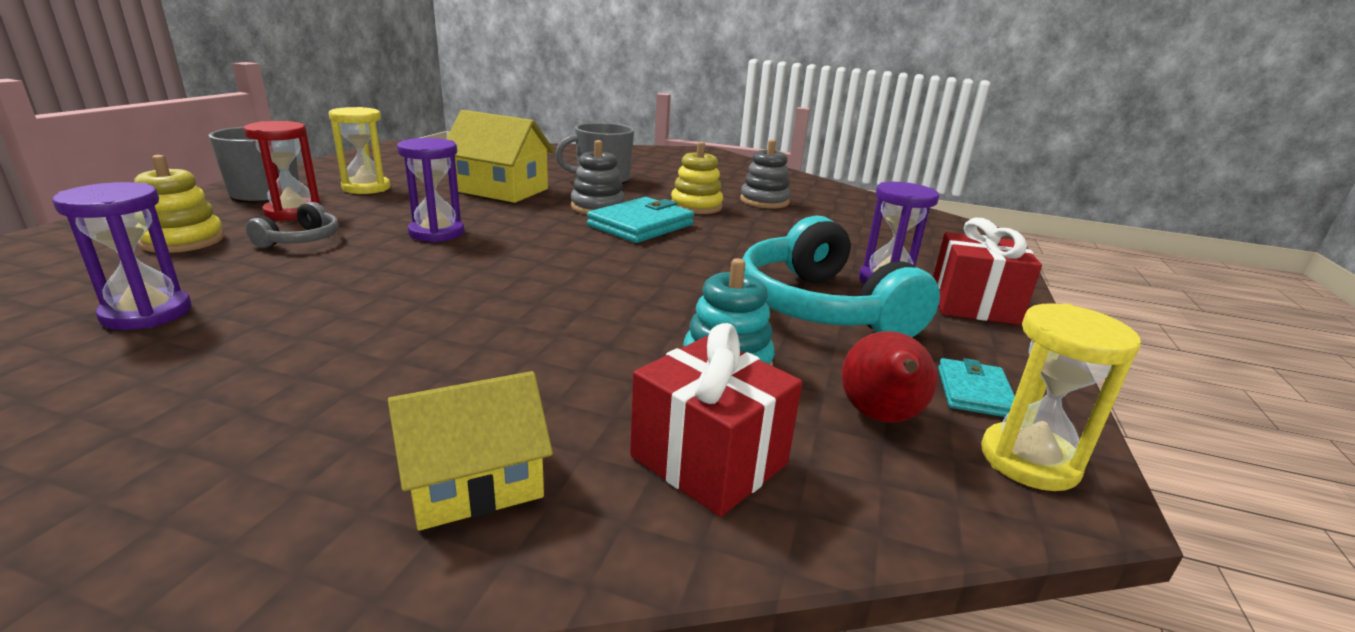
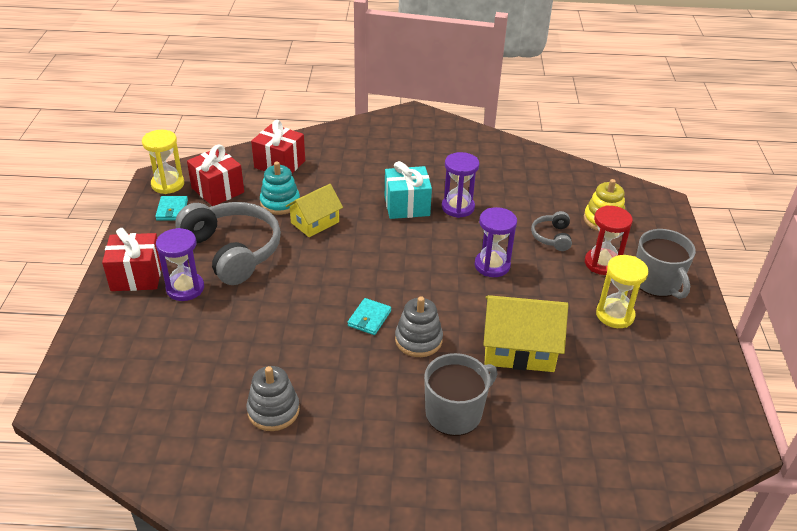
camera: 165 degrees right, 15 degrees up
purple hourglass [52,182,191,330] -> purple hourglass moved to [442,152,479,218]
yellow house [388,371,553,531] -> yellow house moved to [286,184,343,237]
turquoise wallet [587,197,694,243] -> turquoise wallet [347,298,391,335], size x0.56
yellow stacking toy [671,142,723,214] -> none
turquoise headphones [742,216,940,337] -> grey headphones [175,202,281,285]
red pear [841,331,937,423] -> red gift [187,145,244,206]
none -> turquoise gift [385,161,432,219]

